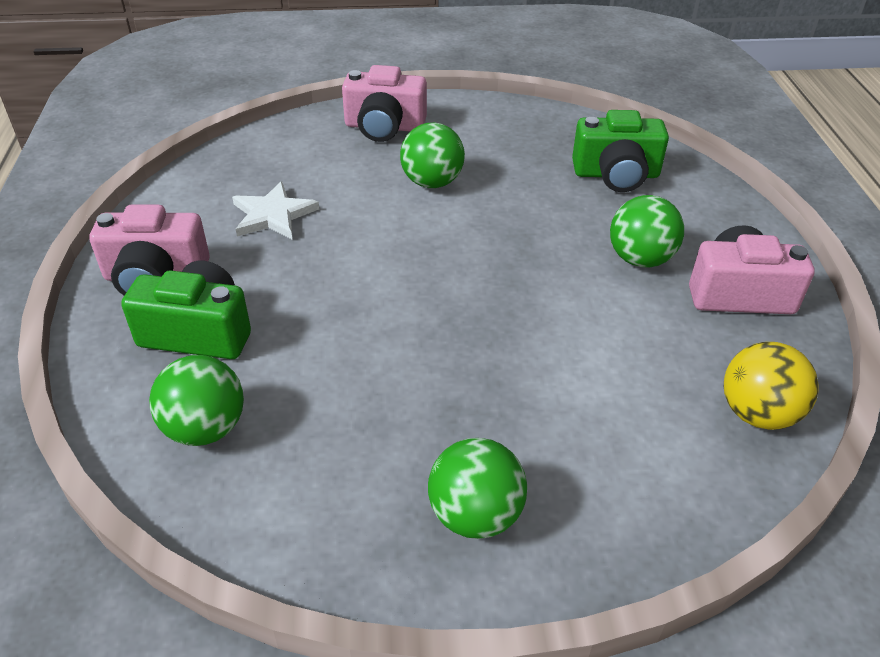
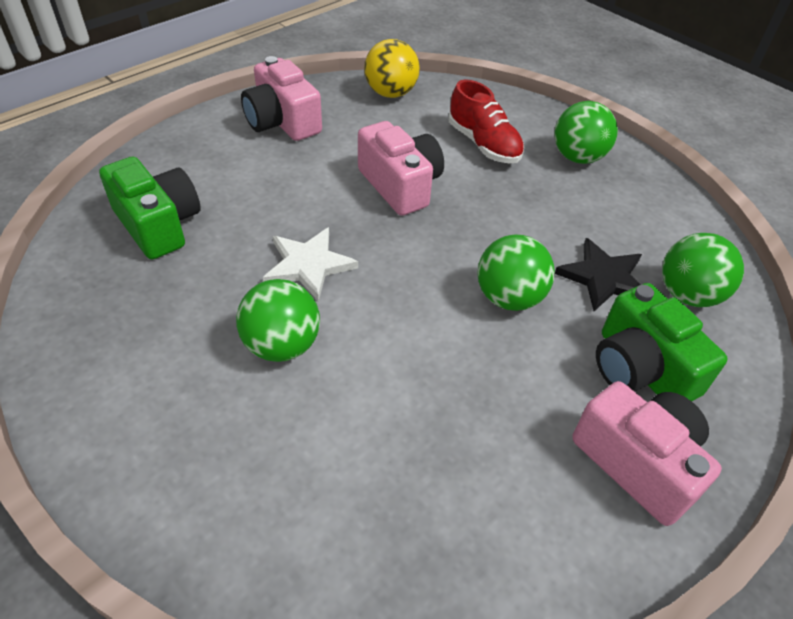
camera: 130 degrees left, 5 degrees up
white star [232,181,319,240] -> white star moved to [263,227,358,301]
pink camera [342,65,427,142] -> pink camera moved to [358,121,444,216]
green ball [610,195,684,267] -> green ball moved to [477,234,555,311]
none -> red shoe [449,79,525,163]
none -> black star [555,238,642,311]

